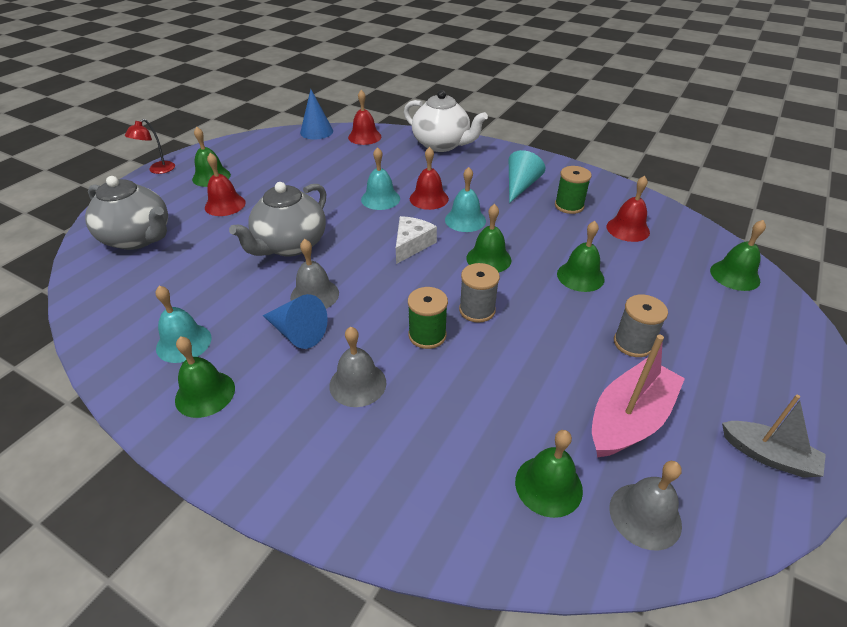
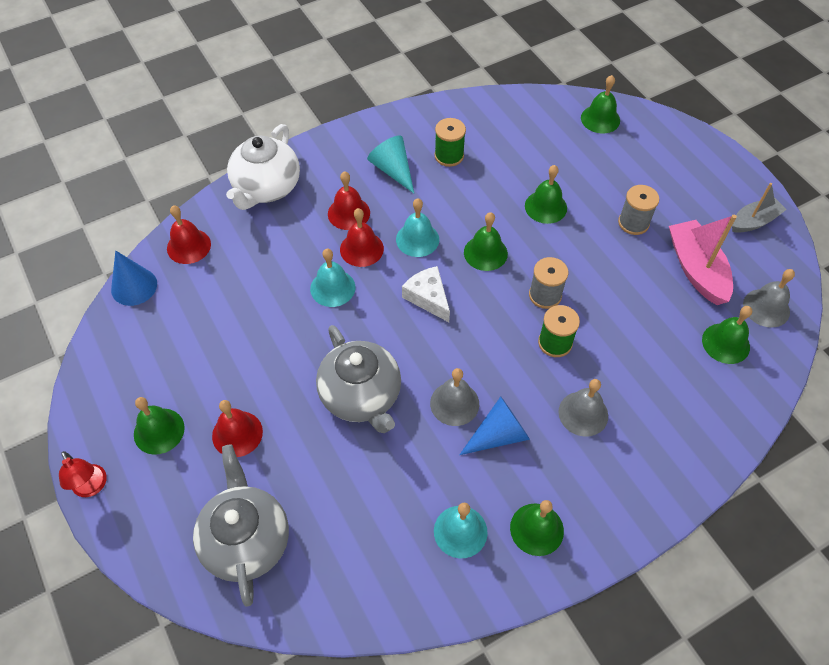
camera: 60 degrees left, 15 degrees up
grey teapot [85,176,168,250] -> grey teapot turned 75 degrees counterclockwise [193,444,289,607]
white teapot [404,90,488,152] -> white teapot turned 135 degrees clockwise [226,124,300,210]
red bell [606,176,650,242] -> red bell moved to [328,171,370,230]

